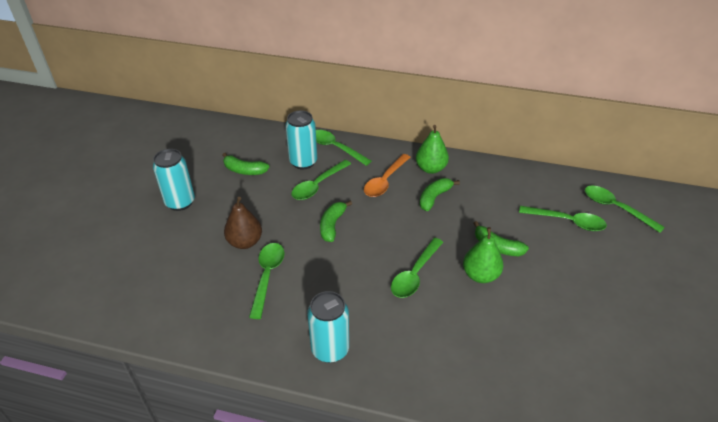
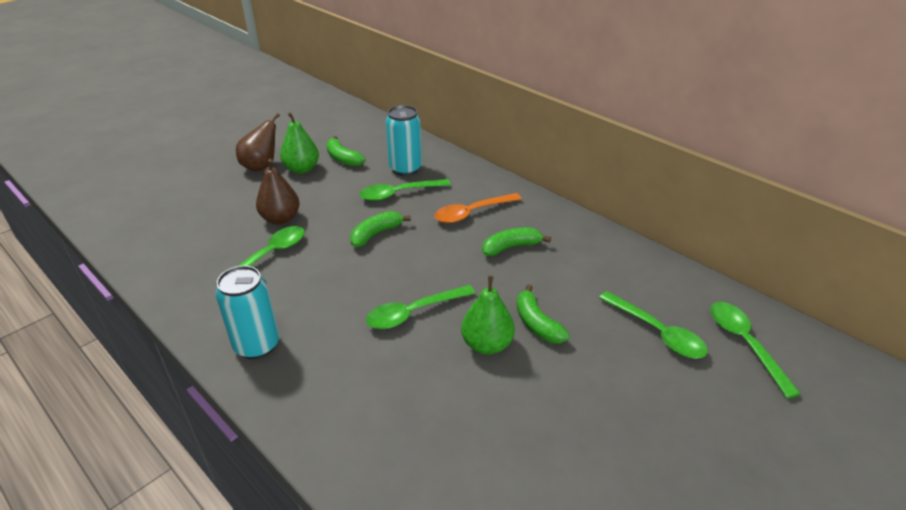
camera: 30 degrees right, 5 degrees down
turquoise can [153,149,195,211] -> brown pear [236,113,280,172]
green spoon [316,130,371,166] -> none
green pear [416,125,449,174] -> green pear moved to [280,112,319,174]

